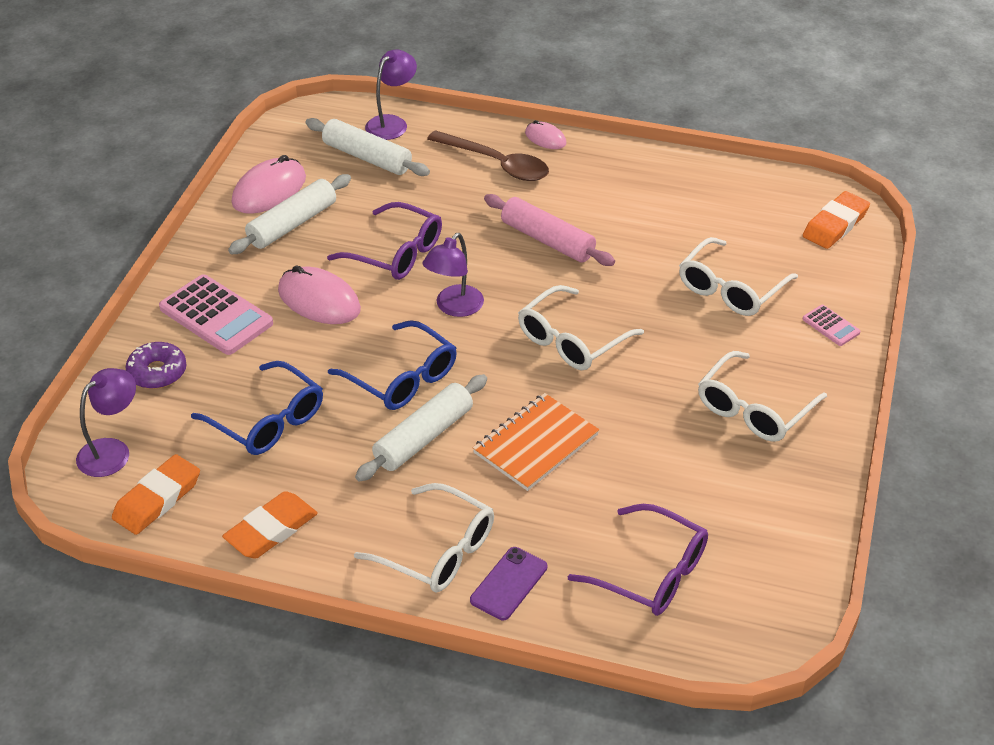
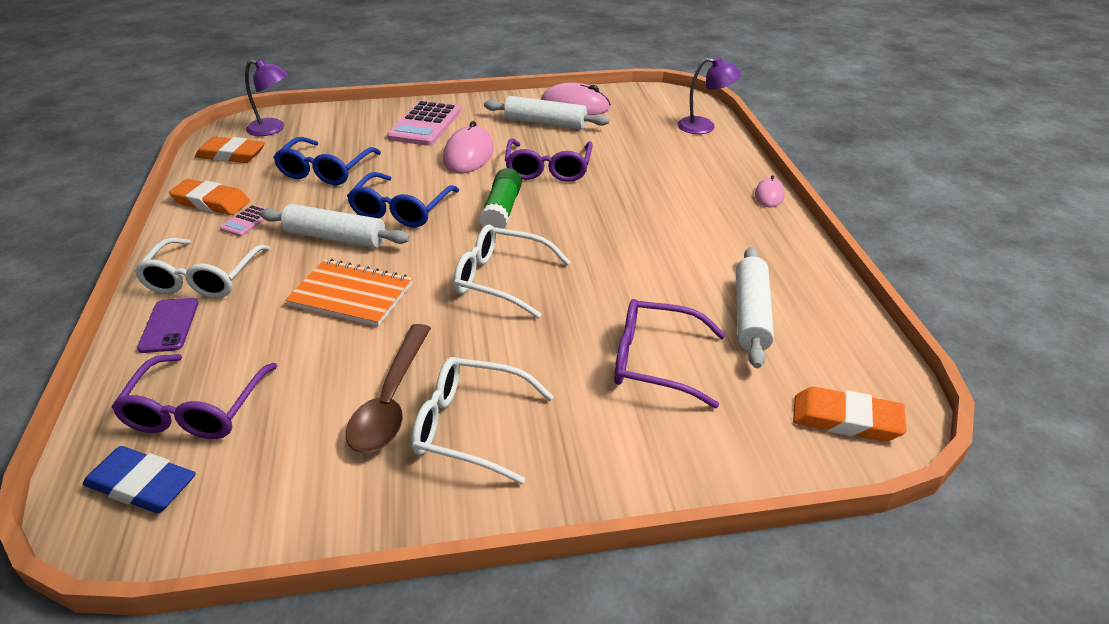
camera: 65 degrees right, 5 degrees down
purple donut [125,342,186,389] -> none
white rolling pin [305,118,430,176] -> white rolling pin moved to [736,247,774,368]
purple lamp [422,233,484,317] -> green glue stick [479,168,522,229]
brown spoon [427,130,549,181] -> brown spoon moved to [346,324,431,453]
purple phone [470,547,547,620] -> purple phone turned 75 degrees clockwise [137,298,199,353]
pink rolling pin [484,194,615,266] -> none
white glasses [679,237,798,316] -> purple glasses [614,299,725,408]
pink calculator [803,305,860,346] -> pink calculator moved to [220,205,266,237]
none -> blue eraser [83,446,196,513]

